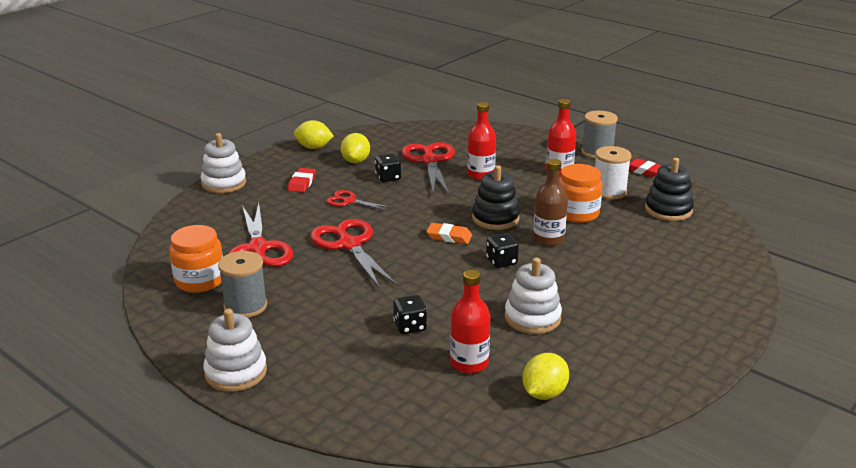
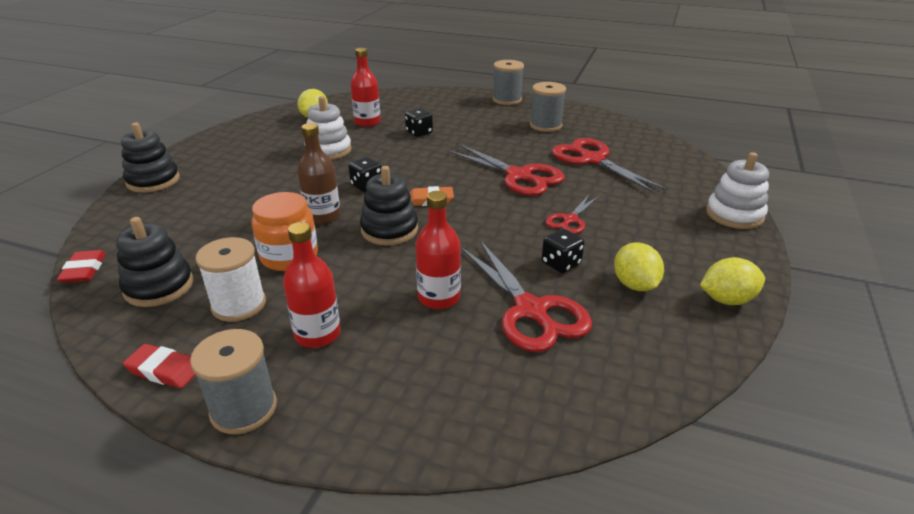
camera: 160 degrees right, 5 degrees up
orange jar [169,225,223,293] -> none
white stacking toy [203,309,267,392] -> grey spool [492,60,524,105]
red eraser [288,168,316,193] -> red eraser moved to [57,250,106,283]
red scissors [327,190,393,211] -> red scissors turned 120 degrees clockwise [546,195,598,234]
none -> black stacking toy [121,122,180,193]

